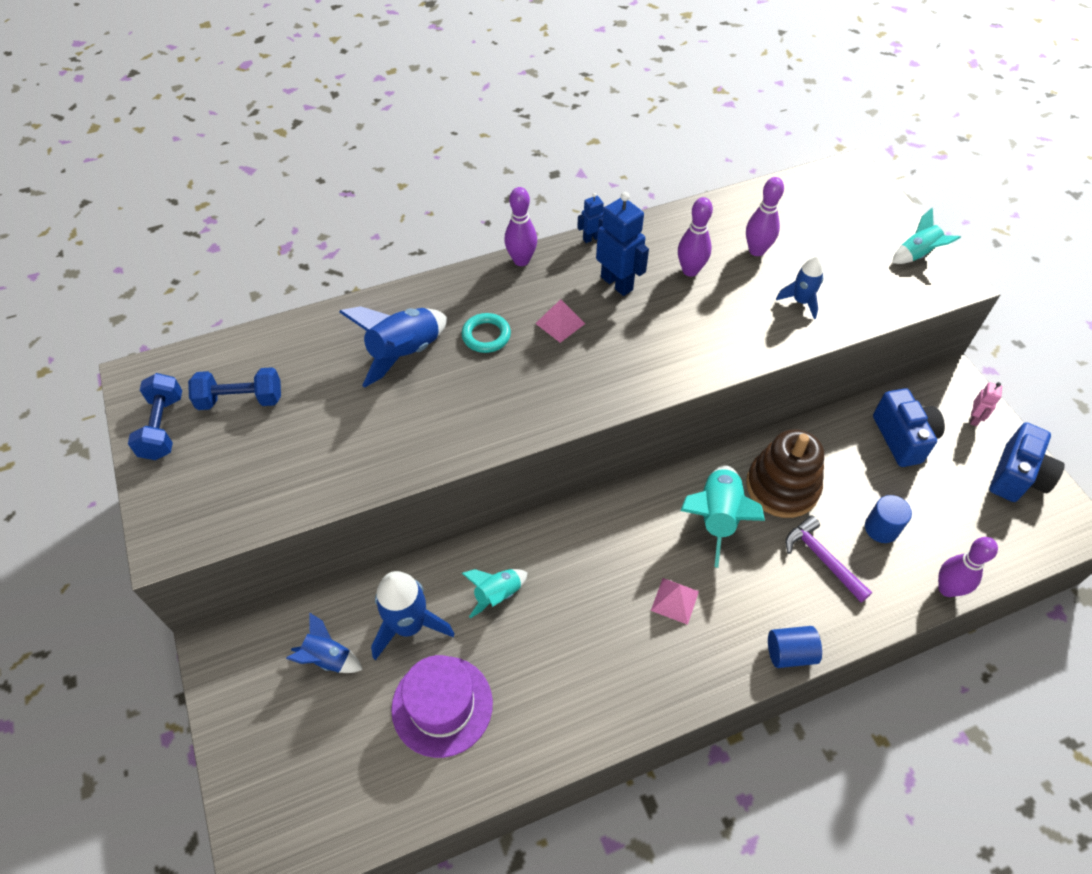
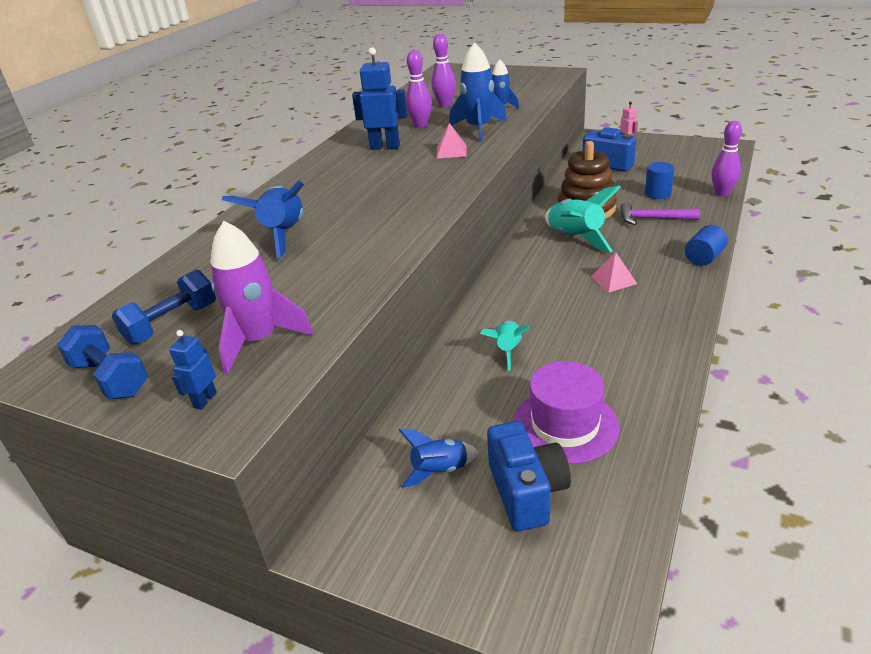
camera: 40 degrees left, 20 degrees down
blue rocket [371,571,455,660] -> blue rocket moved to [449,42,507,142]
turquoise ring [462,313,511,353] -> none
purple bowling pin [504,187,537,266] -> none
pink pyramid [535,299,585,343] -> pink pyramid moved to [436,123,466,159]
blue robot [577,193,604,243] -> blue robot moved to [169,330,217,410]
turquoise rocket [892,208,961,264] -> none
blue camera [990,422,1065,502] -> blue camera moved to [487,421,571,531]
none -> purple rocket [210,221,313,374]

